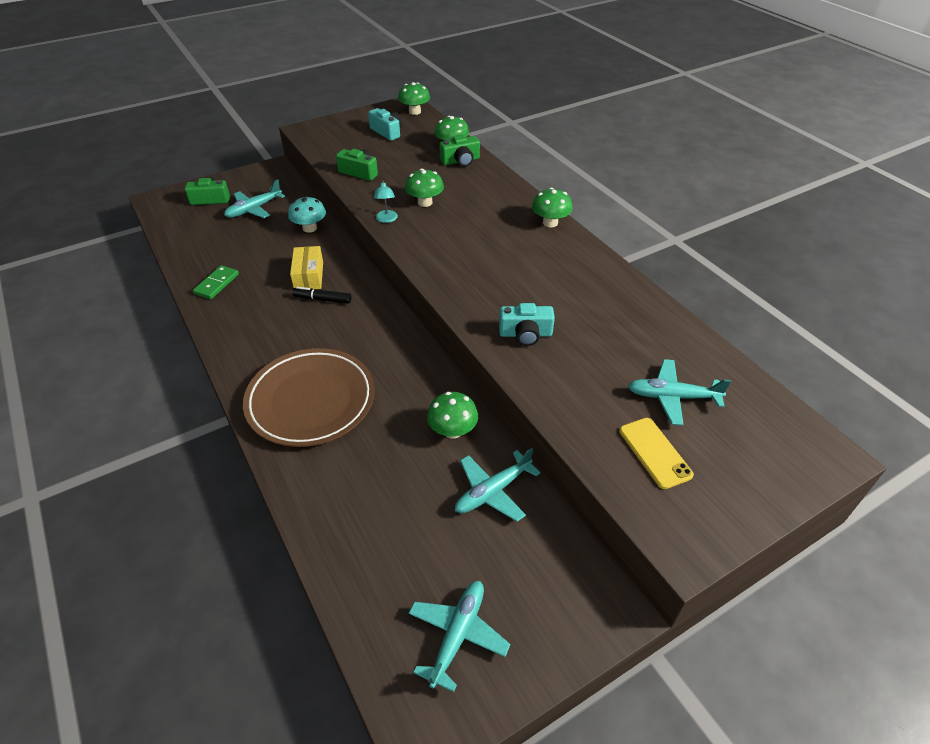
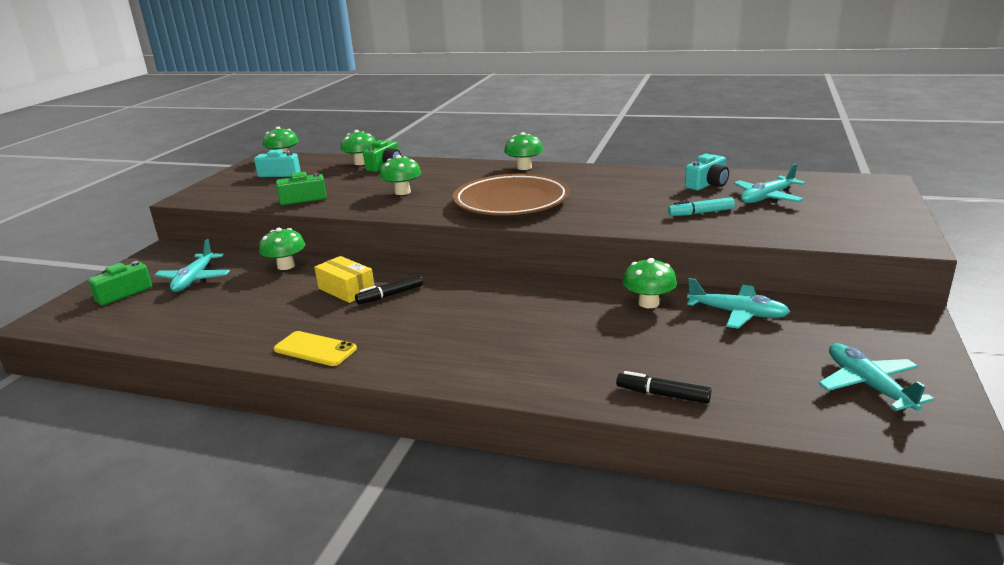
camera: 40 degrees left, 20 degrees down
green domino [193,265,239,299] -> none
brown plate [243,348,375,447] -> brown plate moved to [453,174,570,215]
turquoise mushroom [288,196,326,233] -> green mushroom [259,228,305,270]
turquoise lamp [373,180,398,223] -> none
turquoise plane [455,448,540,522] -> turquoise plane turned 75 degrees counterclockwise [687,278,790,329]
turquoise camera [499,303,555,346] -> turquoise camera moved to [685,154,729,190]
yellow phone [619,418,694,489] -> yellow phone moved to [274,331,357,366]
none -> black marker [616,371,711,403]
none -> turquoise marker [668,197,735,216]

